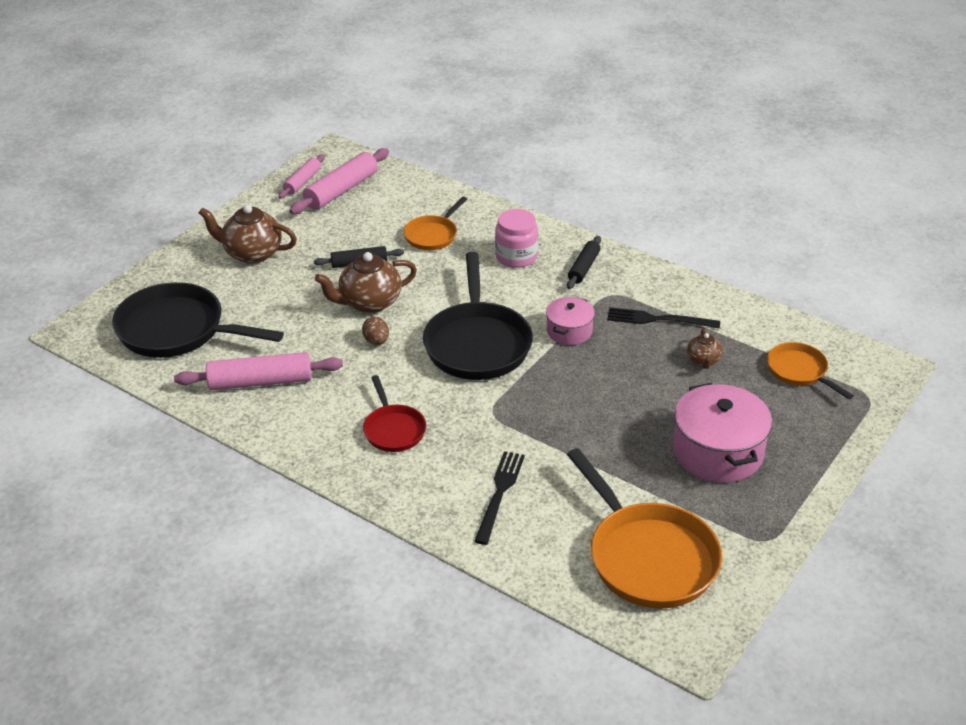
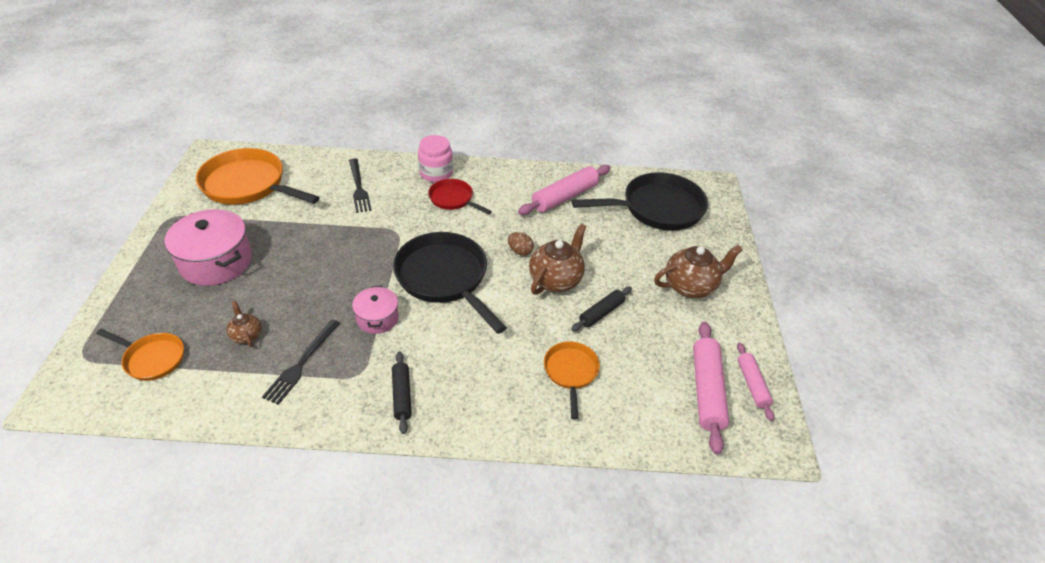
camera: 145 degrees right, 5 degrees up
pink jar [495,209,538,268] -> pink jar moved to [418,135,453,182]
black fork [607,307,720,329] -> black fork turned 135 degrees clockwise [262,319,340,405]

